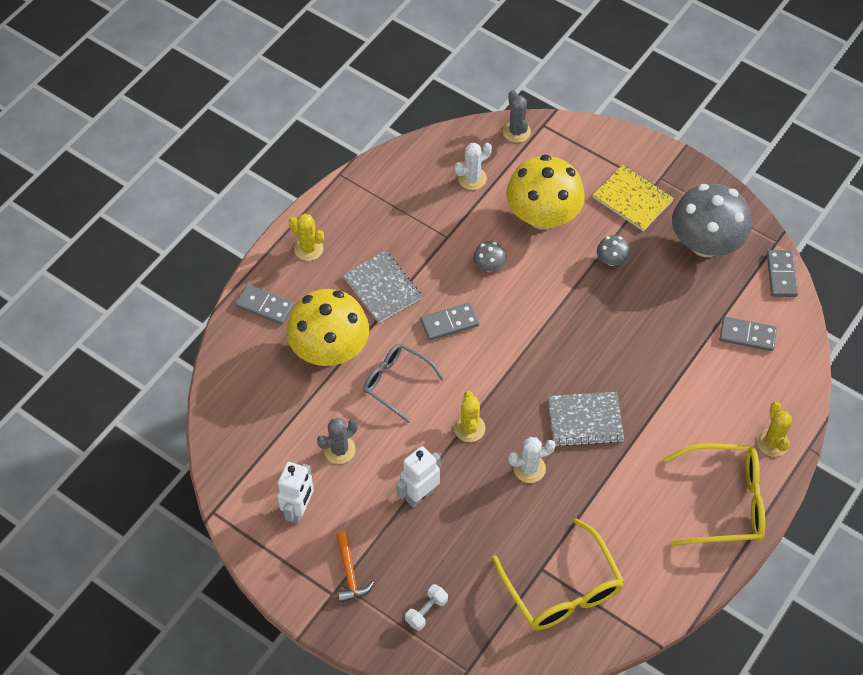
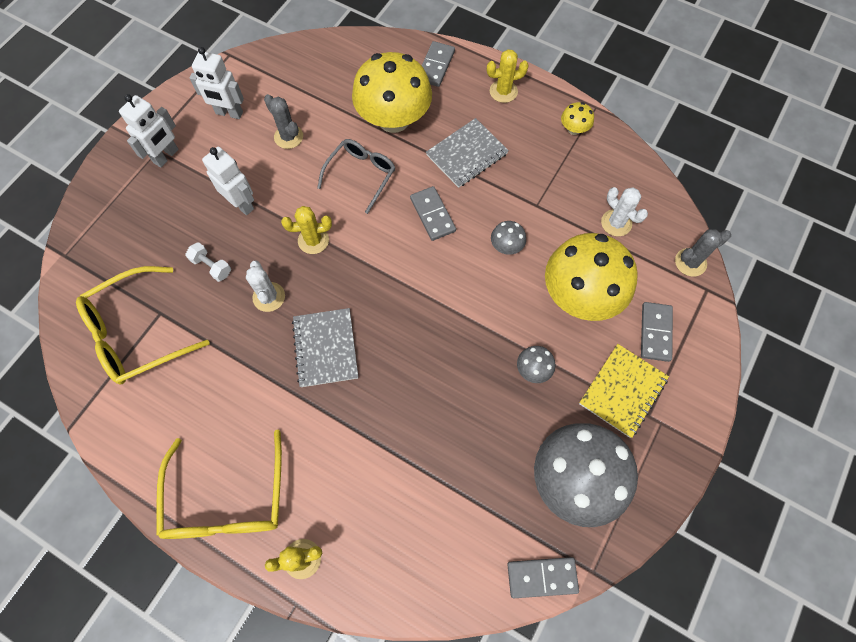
camera: 85 degrees right, 10 degrees up
yellow cactus [289,214,324,261] -> yellow cactus turned 45 degrees clockwise [487,49,529,103]
orange hammer [336,531,374,603] -> white robot [119,94,179,168]
white dumbbell [405,584,448,631] -> white dumbbell moved to [185,242,231,282]
grey domino [719,316,777,351] -> grey domino moved to [641,302,673,362]
none -> yellow mushroom [561,102,594,135]

